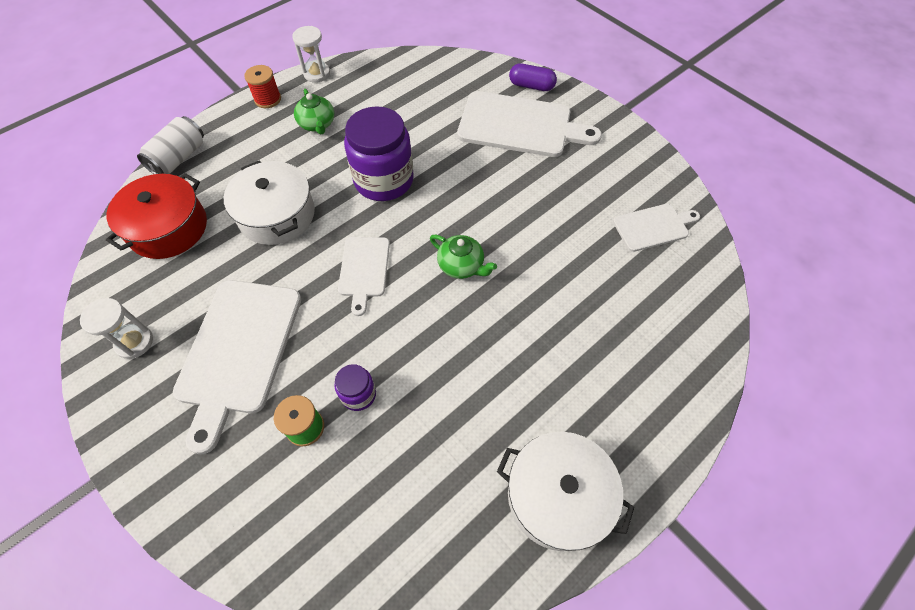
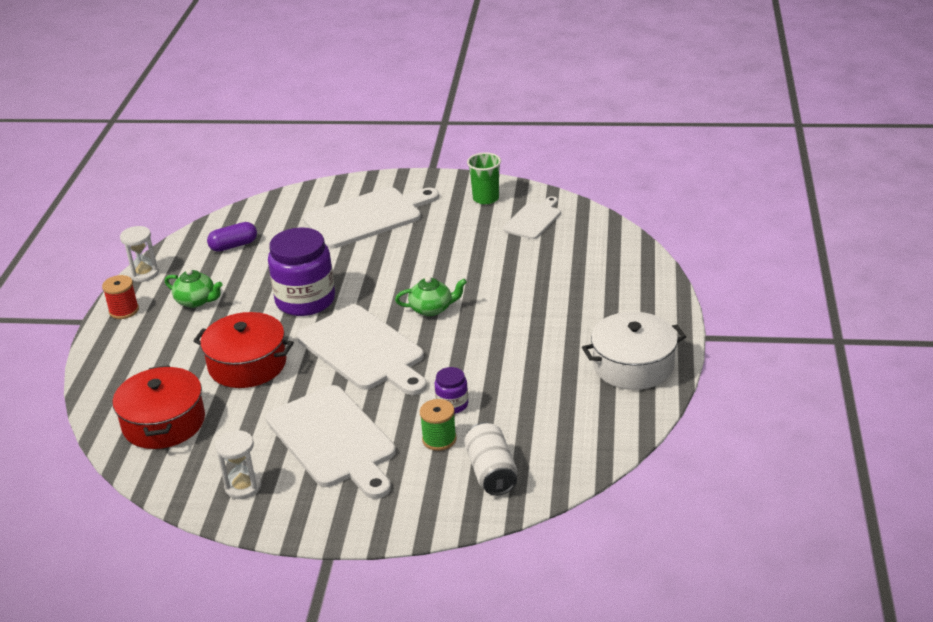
camera: 40 degrees left, 25 degrees down
white can [137,116,204,174] -> white can moved to [464,422,517,496]
white pot [224,161,315,245] -> red pot [193,312,294,388]
white cutting board [338,237,390,316] -> white cutting board [297,305,427,395], size x1.81
purple capsule [509,63,557,91] -> purple capsule moved to [207,222,257,252]
none -> green cup [467,153,501,205]

